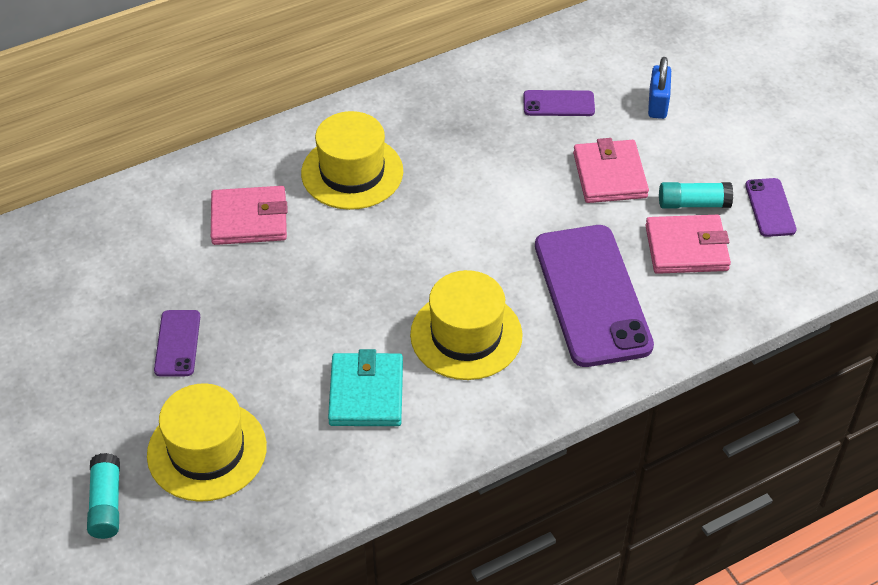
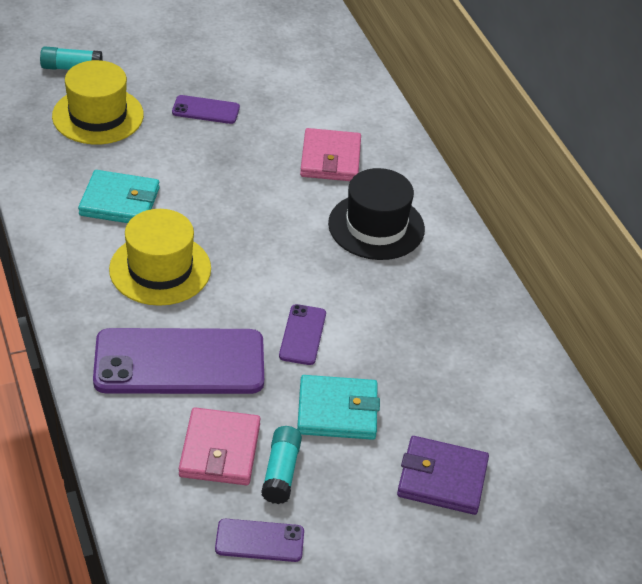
camera: 95 degrees right, 5 degrees down
yellow hat [301,111,403,210] -> black hat [328,168,425,260]
purple phone [523,90,595,116] -> purple phone moved to [279,304,326,365]
pink wallet [573,138,649,203] -> turquoise wallet [297,375,380,440]
blue padlock [648,57,671,119] -> purple wallet [397,436,489,515]

